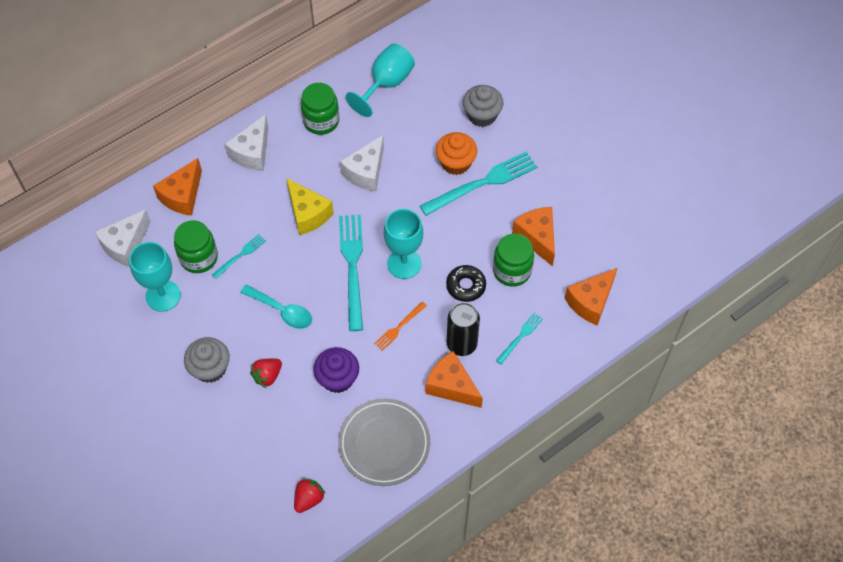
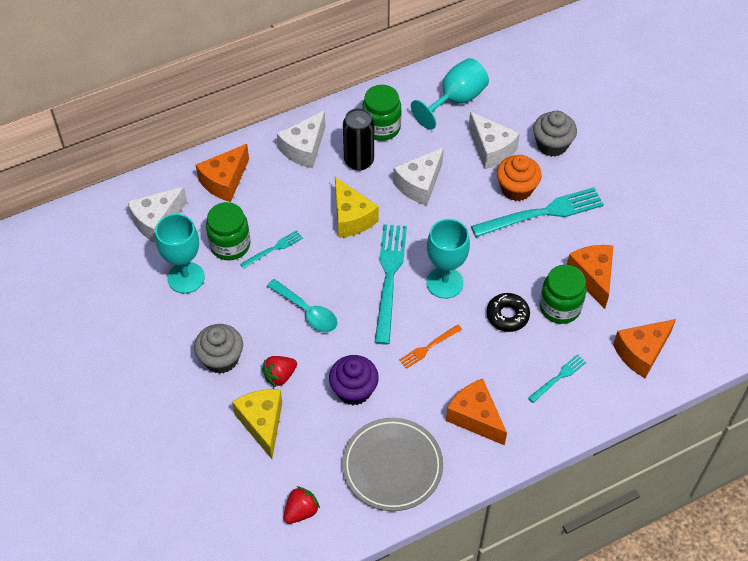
camera: 10 degrees right, 5 degrees down
black can [447,302,480,356] -> black can moved to [343,108,374,171]
none -> yellow cheese [232,389,282,459]
none -> white cheese [469,112,520,169]

